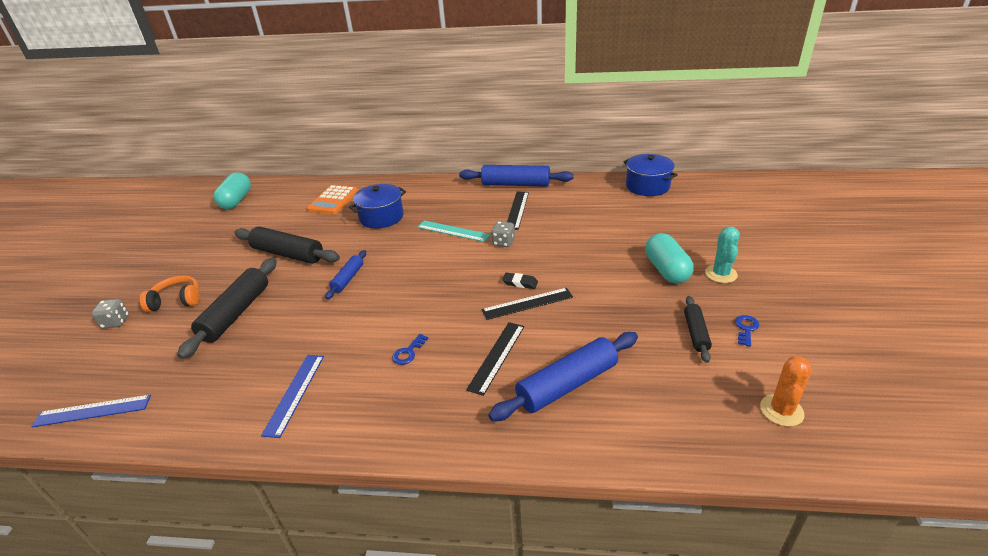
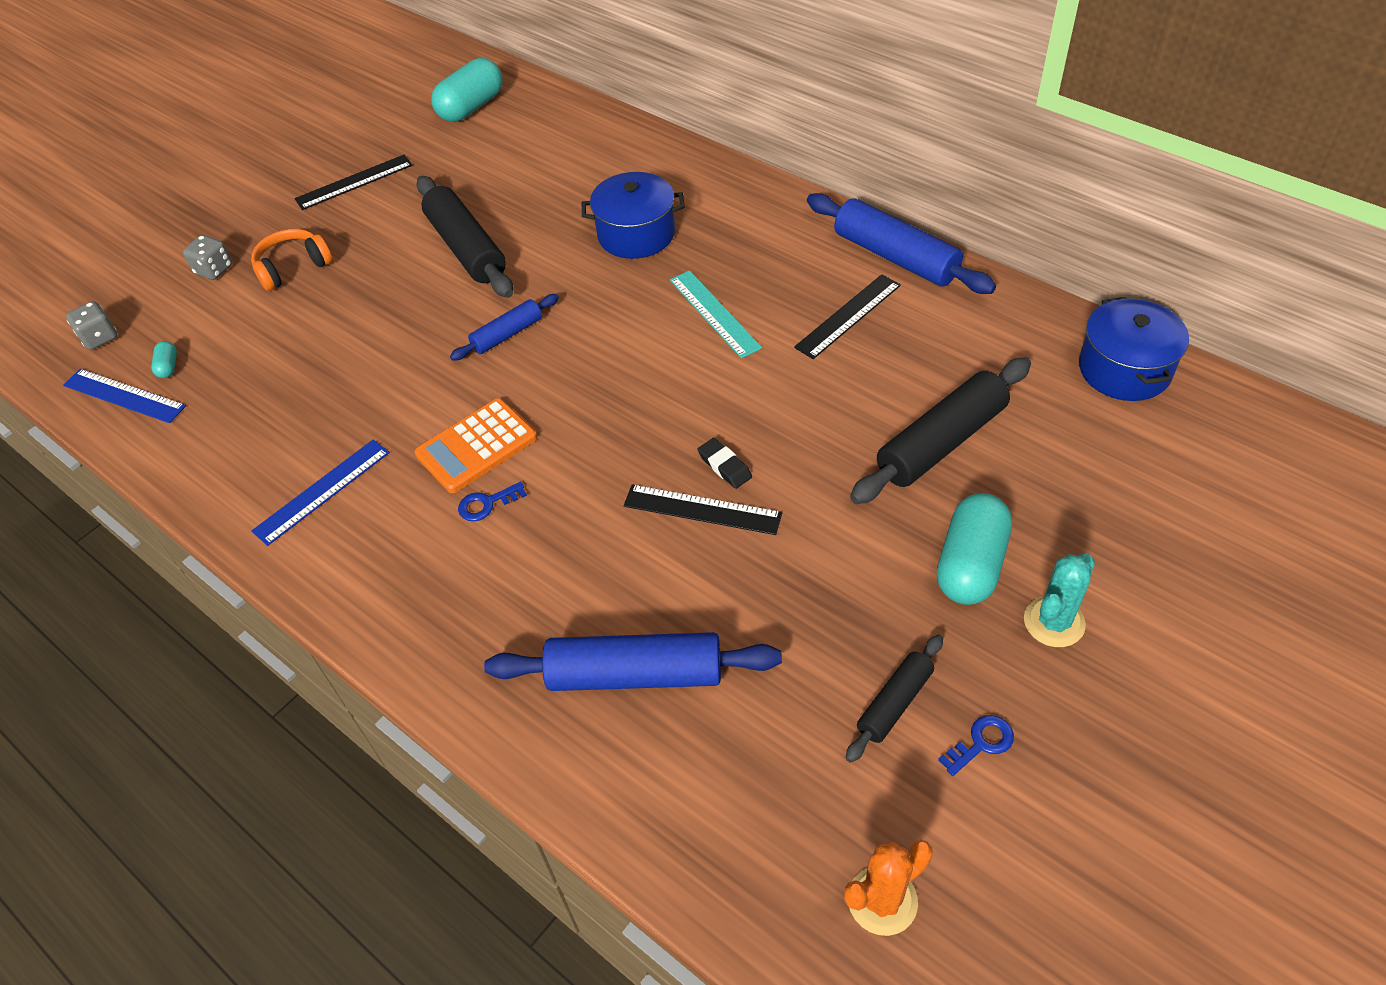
camera: 35 degrees right, 15 degrees up
orange headphones [140,275,199,312] -> orange headphones turned 60 degrees counterclockwise [251,229,333,291]
black rolling pin [177,258,277,359] -> black rolling pin moved to [850,357,1031,504]
orange calculator [307,185,358,214] -> orange calculator moved to [415,398,537,493]
black ruler [466,322,524,396] -> black ruler moved to [295,155,413,210]
grey dice [491,221,515,247] -> grey dice moved to [66,301,118,350]
none -> turquoise capsule [151,341,177,378]

